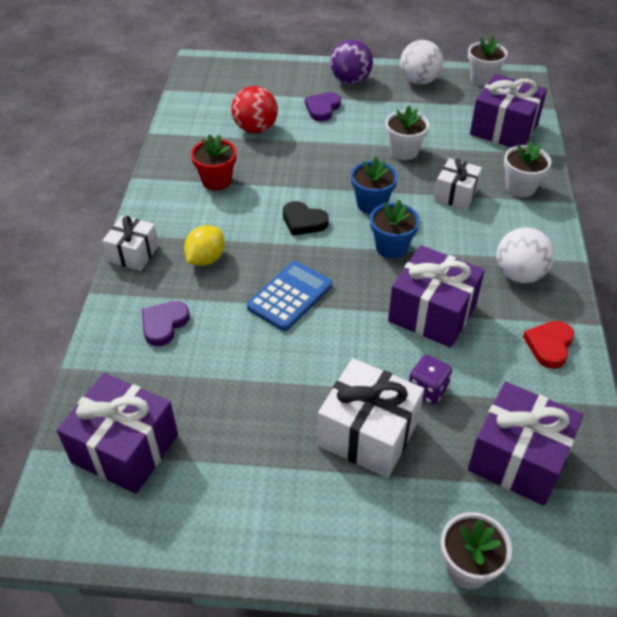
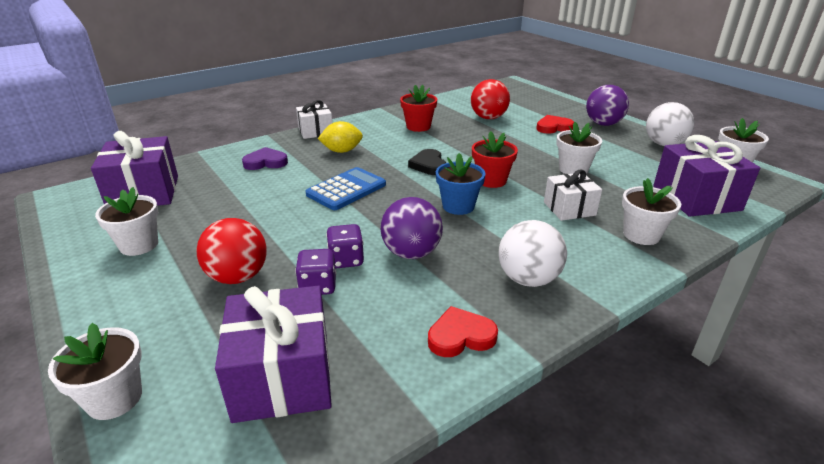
camera: 50 degrees right, 15 degrees down
blue calculator [247,261,332,331] -> blue calculator turned 45 degrees counterclockwise [306,167,386,210]
purple heart [305,92,341,122] -> red heart [536,115,574,134]
white gift [317,358,424,478] -> red ball [197,218,267,284]
blue flower pot [351,157,398,214] -> red flower pot [472,131,518,188]
purple gift [388,245,485,348] -> purple ball [381,197,443,259]
none -> white flower pot [95,187,159,256]
none -> purple dice [326,224,364,269]

